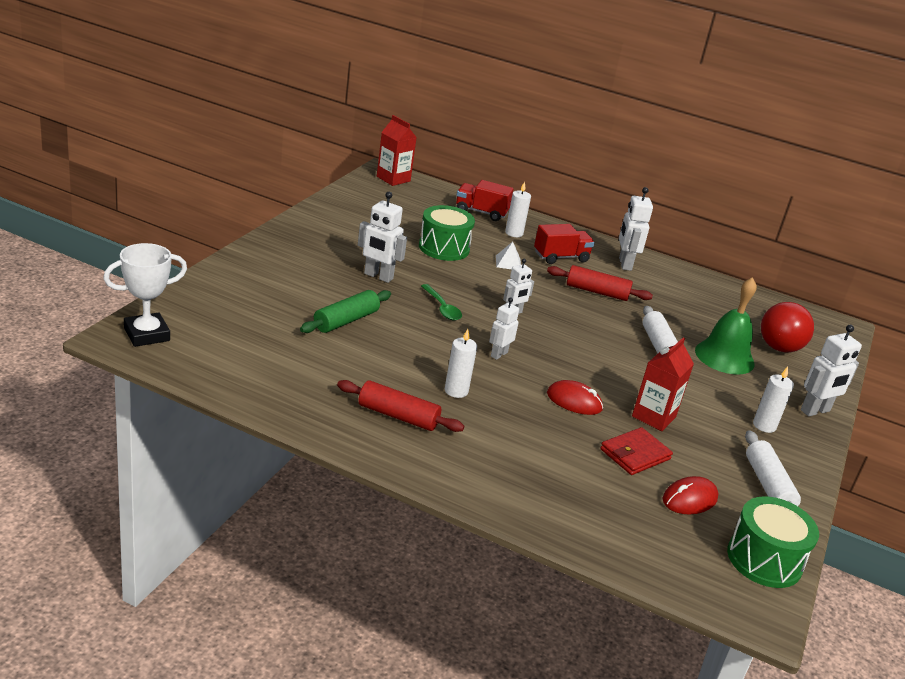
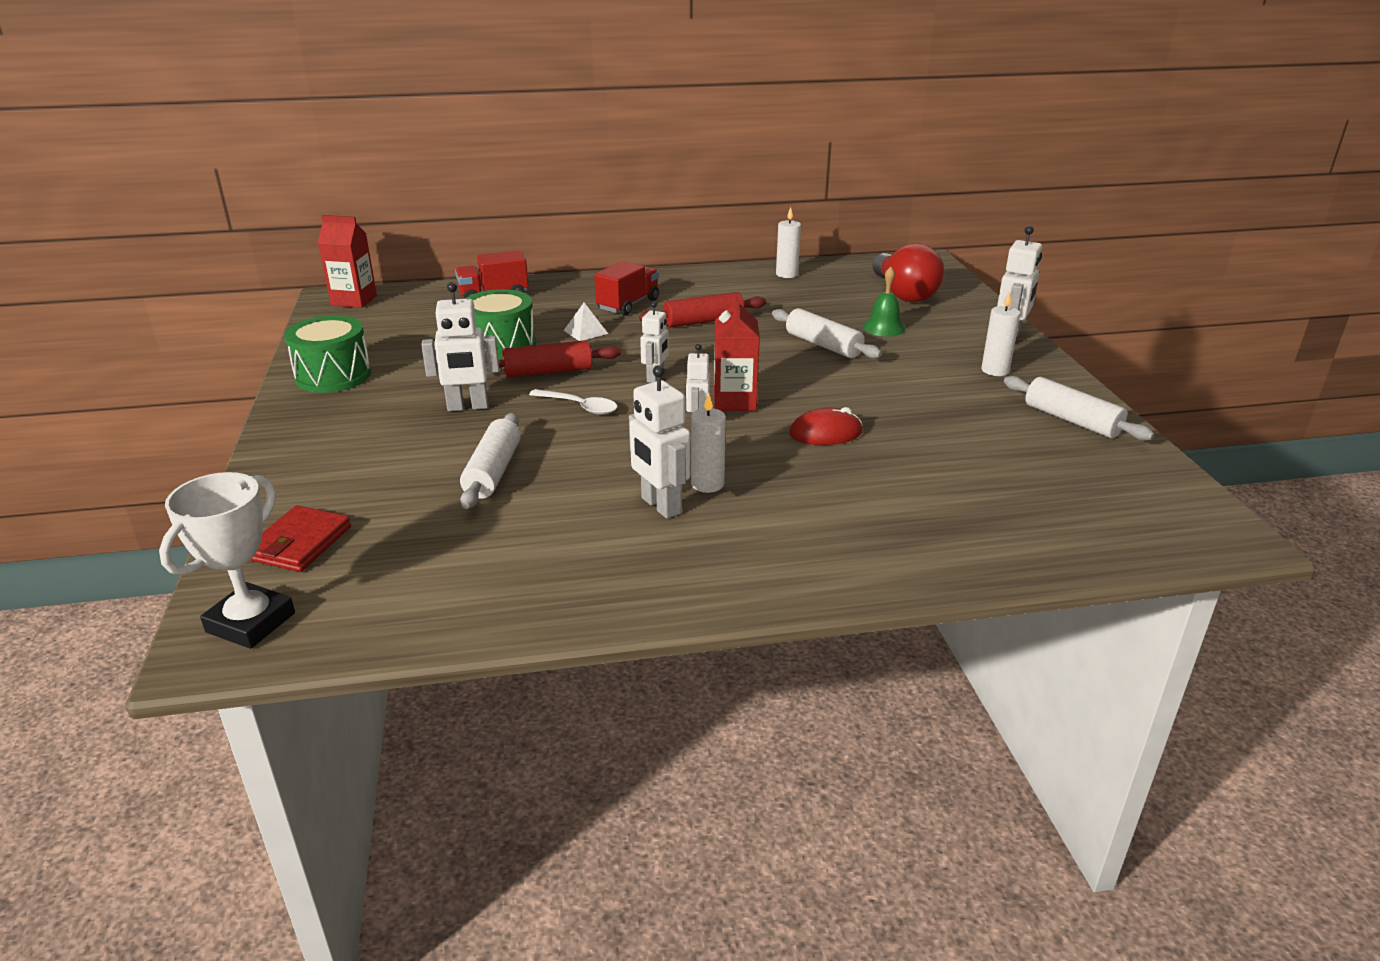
camera: 30 degrees left, 0 degrees up
green rolling pin [300,290,391,333] -> white rolling pin [460,413,521,509]
red rolling pin [337,380,464,432] -> red rolling pin moved to [486,340,621,378]
green spoon [421,284,462,320] -> white spoon [529,389,617,415]
white candle [505,182,531,237] -> white candle moved to [776,207,801,278]
red wallet [600,427,673,475] -> red wallet moved to [250,505,351,572]
white robot [619,187,653,271] -> white robot moved to [629,365,690,519]
red carton [632,338,694,431] -> red carton moved to [714,294,760,411]
red mouse [663,476,719,514] -> none
green bell [695,277,757,374] -> green bell [863,267,905,337], size x0.60
green drum [727,496,819,588] -> green drum moved to [284,315,371,393]

